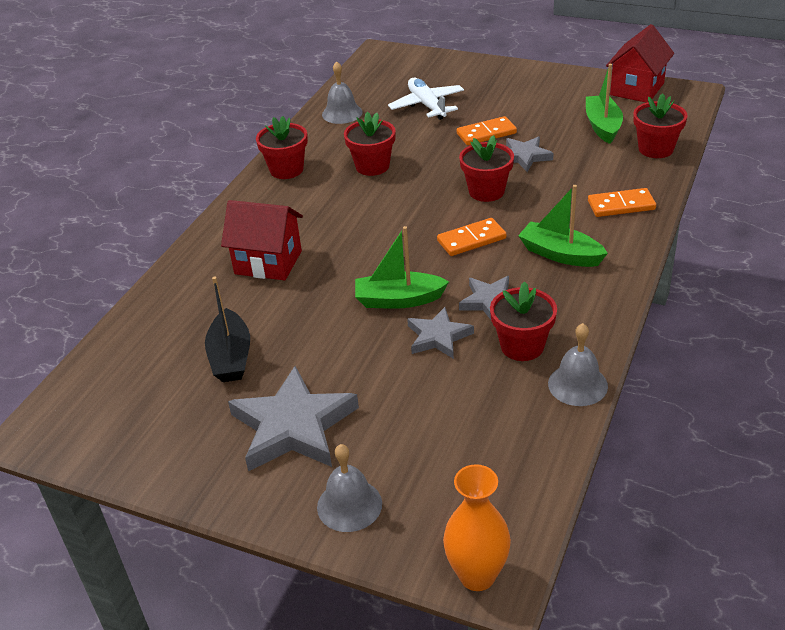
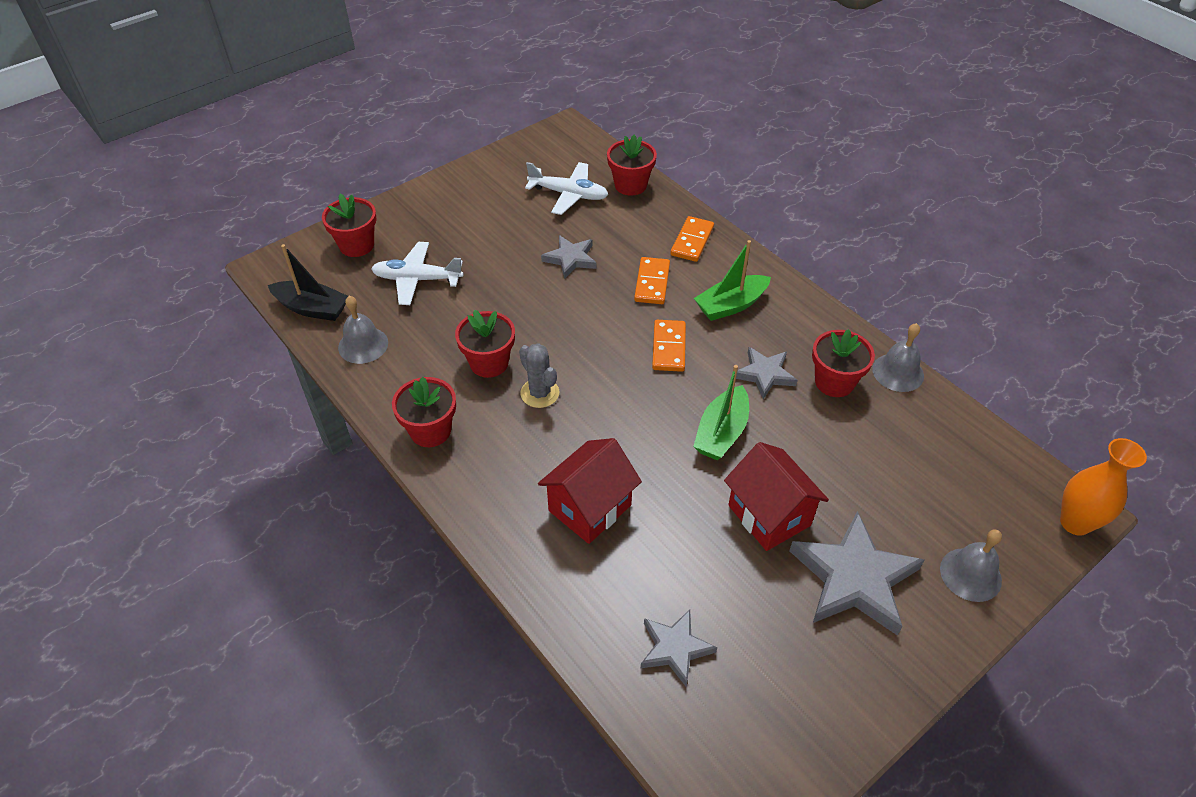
camera: 65 degrees left, 10 degrees up
black boat [205,276,250,382] -> black boat moved to [268,244,348,321]
grey star [407,307,474,359] -> grey star moved to [641,610,717,687]
orange domino [457,116,517,145] -> orange domino moved to [634,257,670,304]
red flower pot [459,135,514,202] -> red flower pot moved to [322,194,377,257]
green boat [586,64,623,144] -> white plane [525,162,609,215]
red house [606,24,674,103] -> red house moved to [724,442,829,551]
none -> grey cactus [519,343,559,408]

